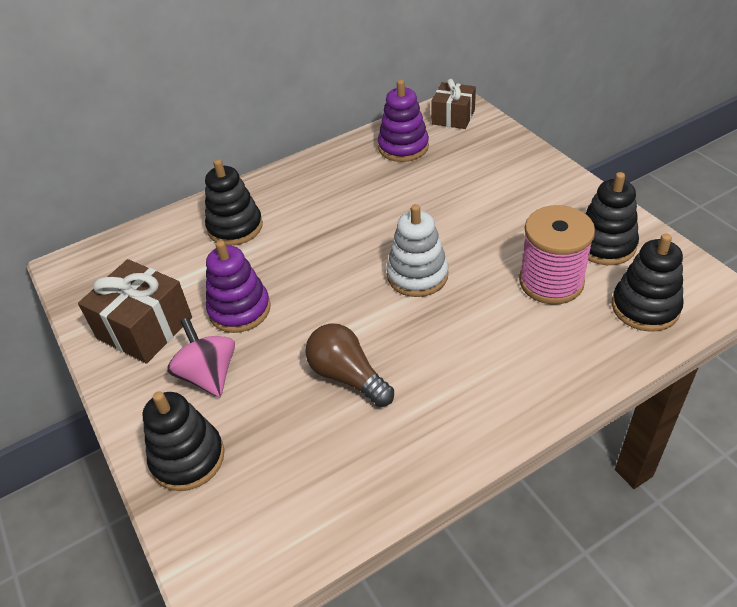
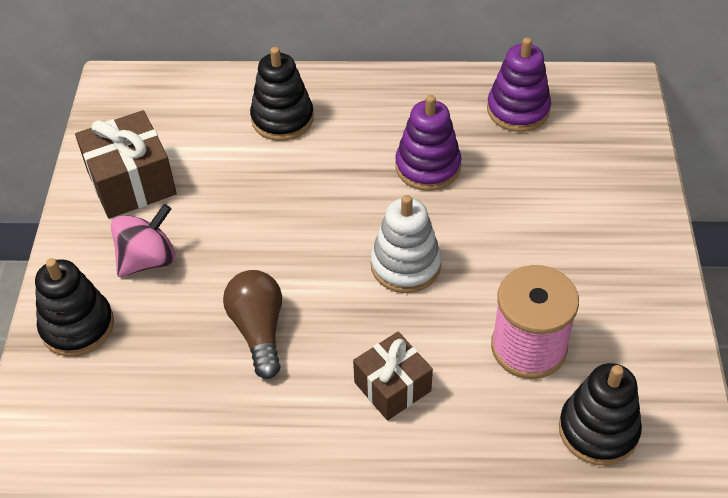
camera: 30 degrees right, 5 degrees up
pink spinning top [167,317,235,397] -> pink spinning top turned 45 degrees clockwise [111,204,176,277]
purple stacking toy [206,240,271,333] -> purple stacking toy moved to [395,95,461,191]
brown gift [431,79,476,129] -> brown gift moved to [353,332,433,421]
black stacking toy [585,172,639,265] -> none

